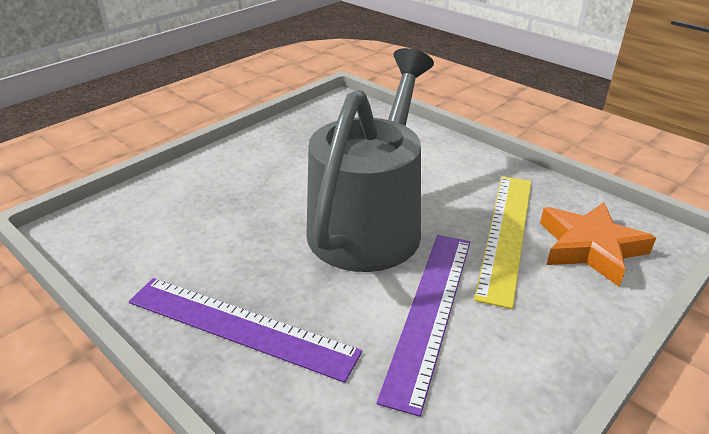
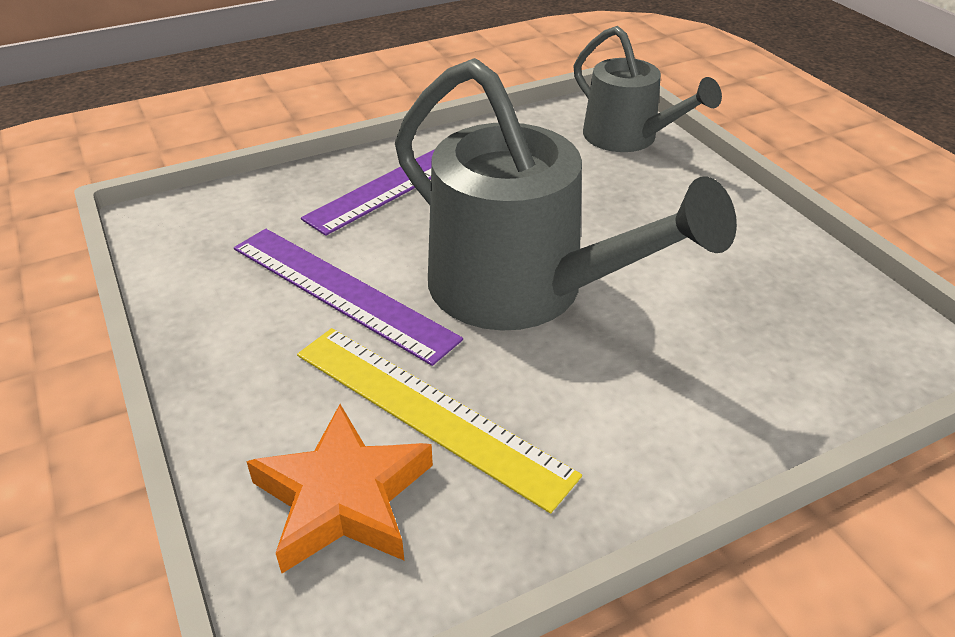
camera: 110 degrees right, 5 degrees up
none -> grey watering can [574,26,722,152]

